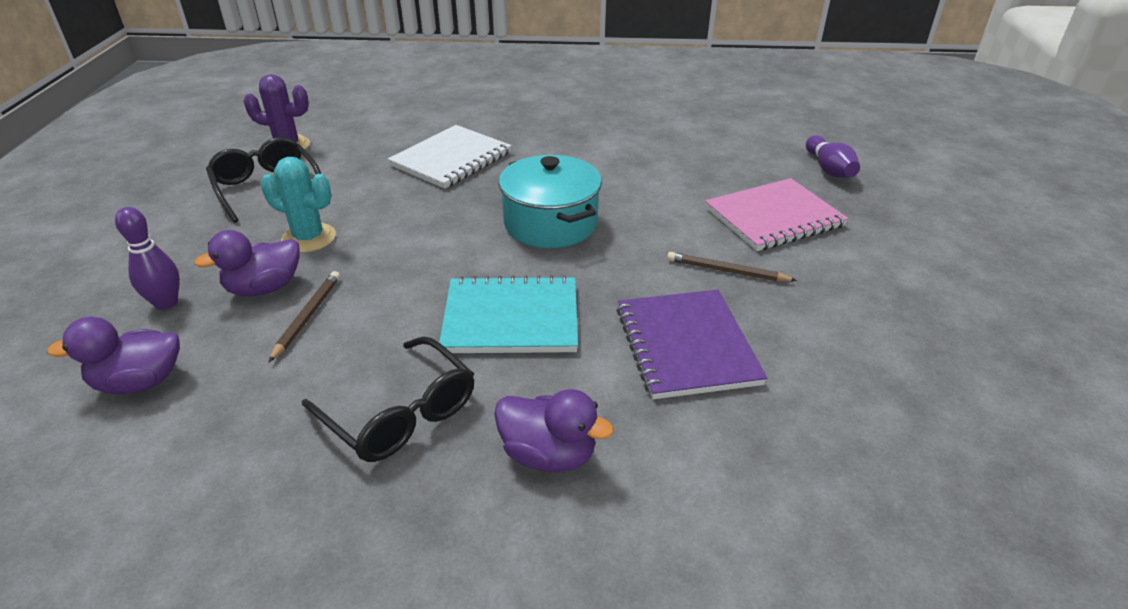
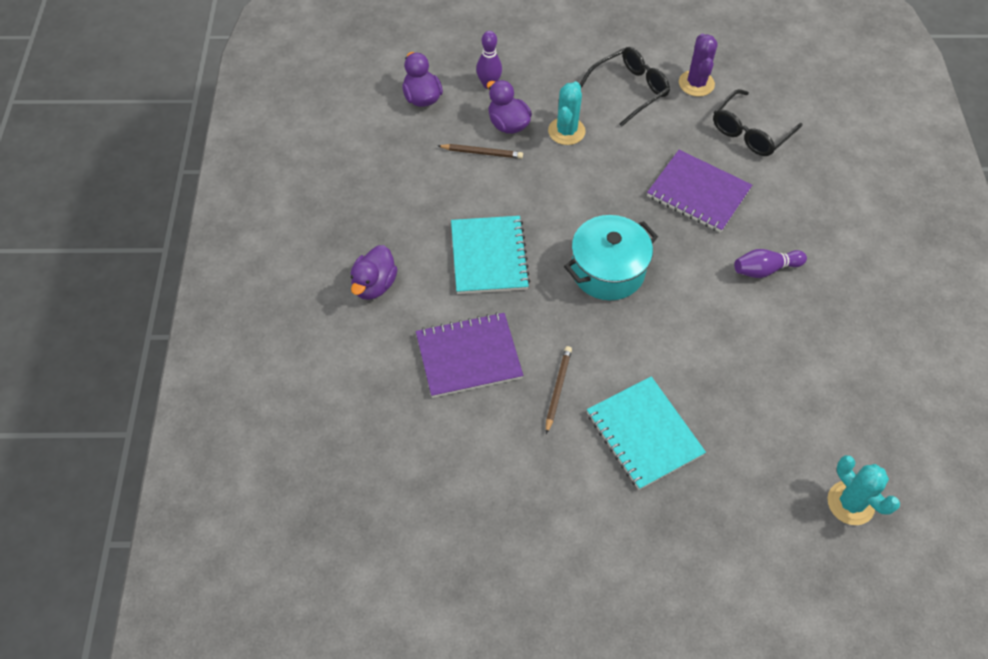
camera: 85 degrees right, 20 degrees up
black glasses [302,336,474,462] -> black glasses moved to [713,89,803,156]
white notebook [388,125,512,189] -> purple notebook [647,150,752,233]
pink notebook [705,178,849,251] -> turquoise notebook [587,376,706,490]
purple bowling pin [806,135,860,178] -> purple bowling pin moved to [734,249,807,278]
none -> turquoise cactus [828,455,900,525]

